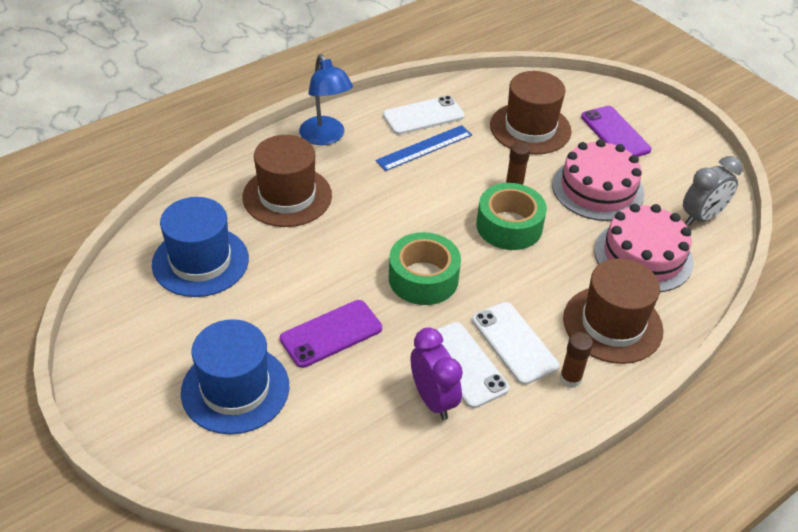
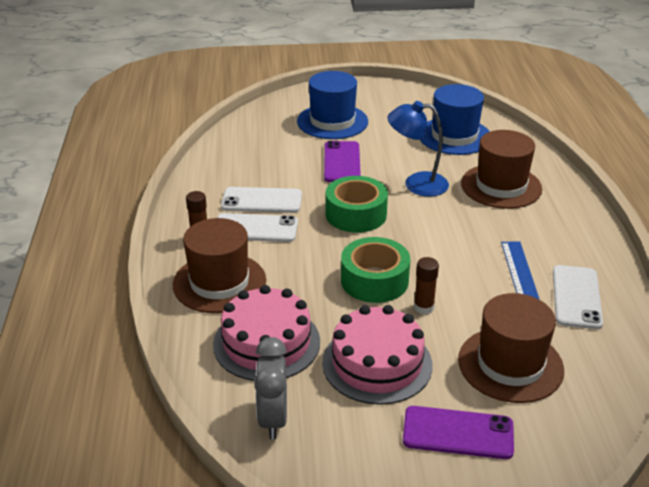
camera: 125 degrees right, 10 degrees down
blue lamp [299,54,353,145] -> blue lamp moved to [387,101,449,196]
purple clock [411,327,463,420] -> none

